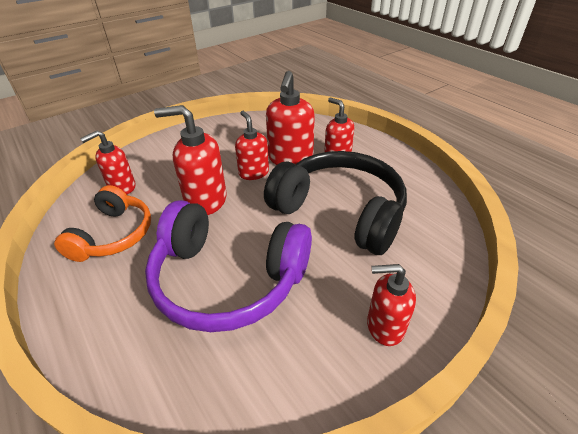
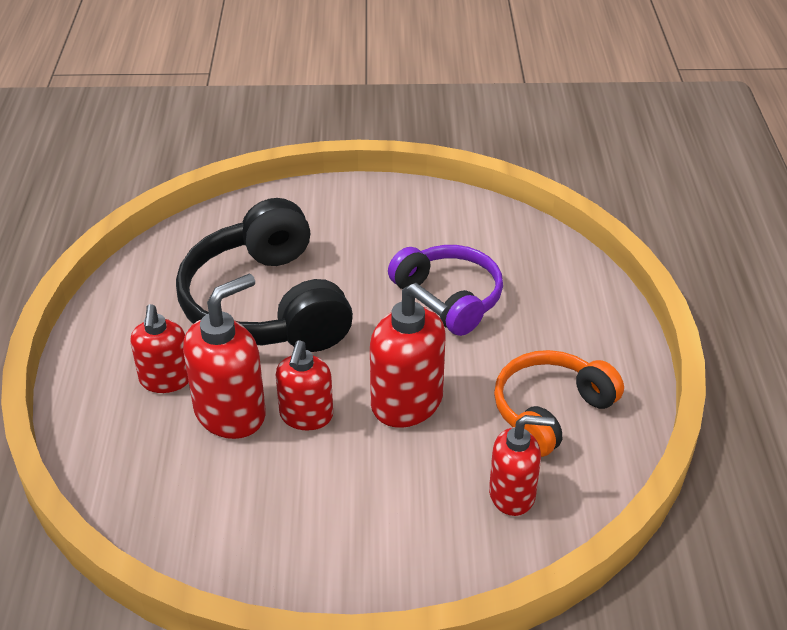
camera: 145 degrees left, 0 degrees up
purple headphones [145,200,312,332] -> purple headphones [388,245,503,336], size x0.62
red soap dispenser [367,264,416,346] -> none

